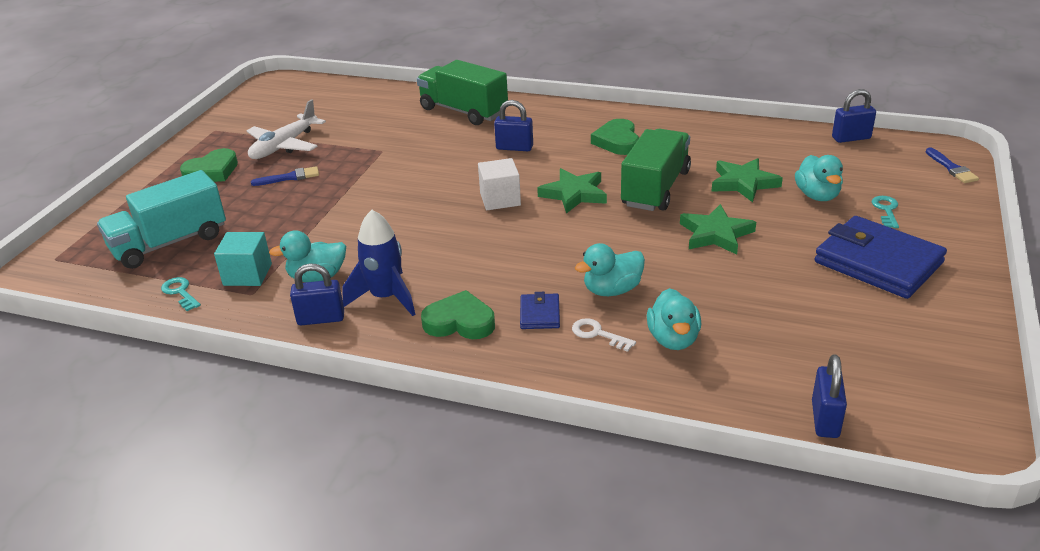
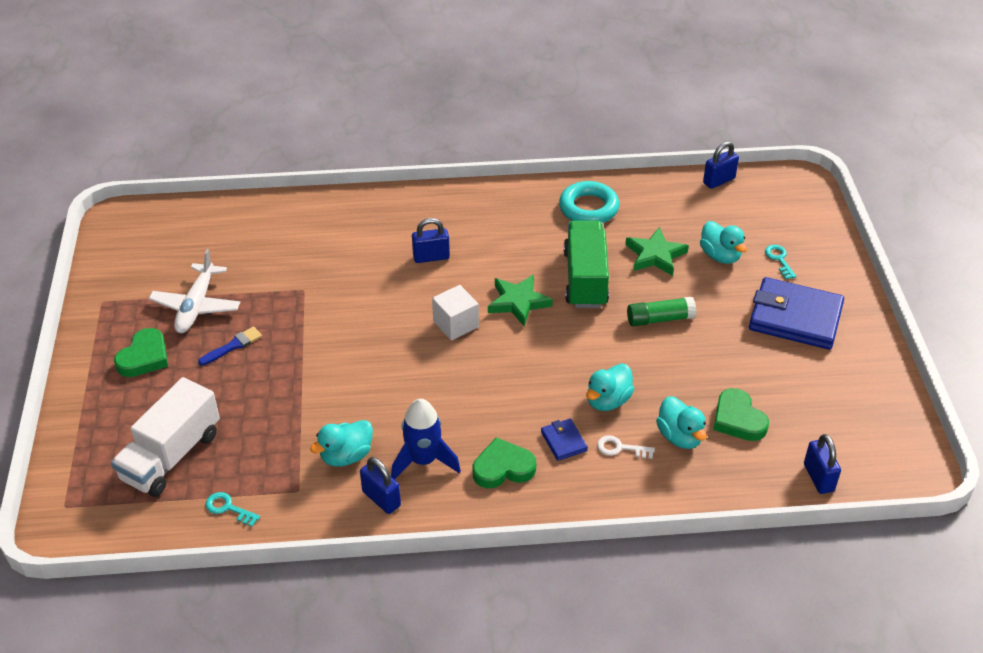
camera: 25 degrees left, 10 degrees up
turquoise truck [97,170,226,269] -> white truck [111,377,220,497]
turquoise cube [214,232,272,286] -> none
blue padlock [290,263,344,325] -> blue padlock turned 75 degrees clockwise [360,457,401,514]
green truck [417,60,508,125] -> none
green heart [591,119,639,155] -> green heart moved to [713,388,769,441]
green star [680,204,756,255] -> green glue stick [627,297,696,326]
blue brush [926,148,979,183] -> none
none -> turquoise ring [559,181,619,223]

